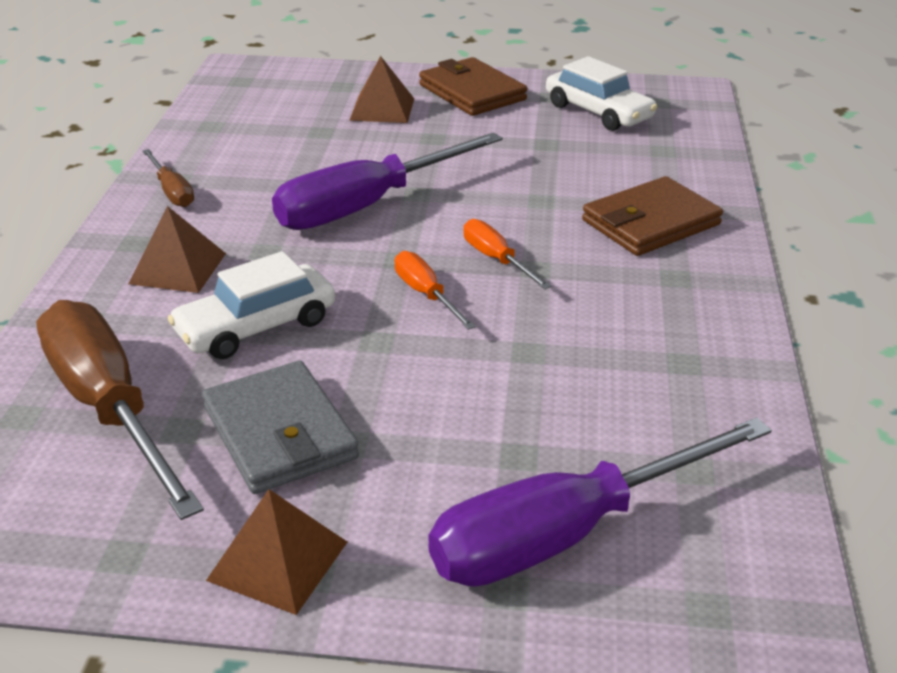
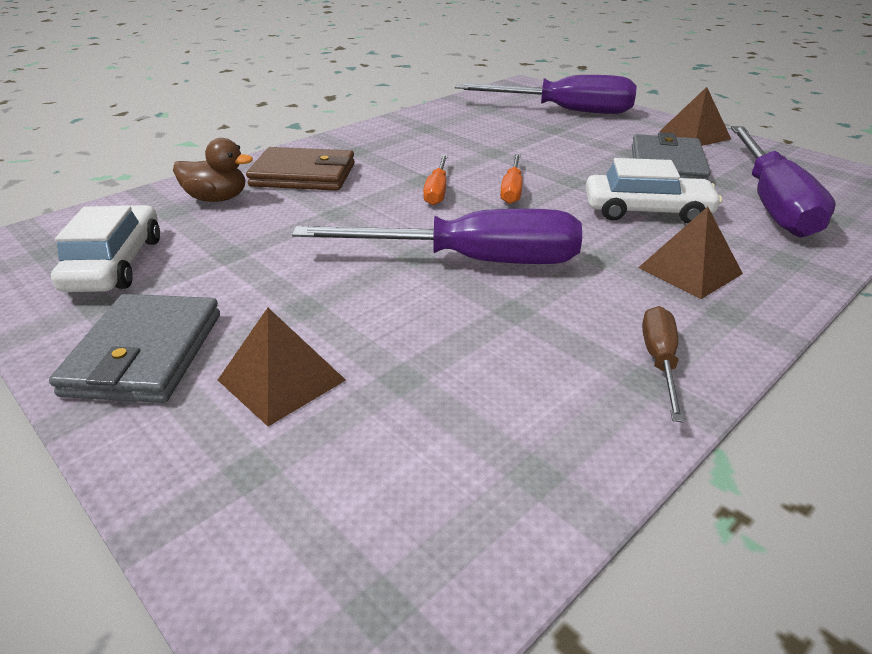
camera: 140 degrees left, 0 degrees up
brown screwdriver [36,300,204,520] -> purple screwdriver [731,126,836,237]
brown wallet [419,57,527,116] -> grey wallet [49,294,220,403]
none -> brown duck [173,138,253,202]

